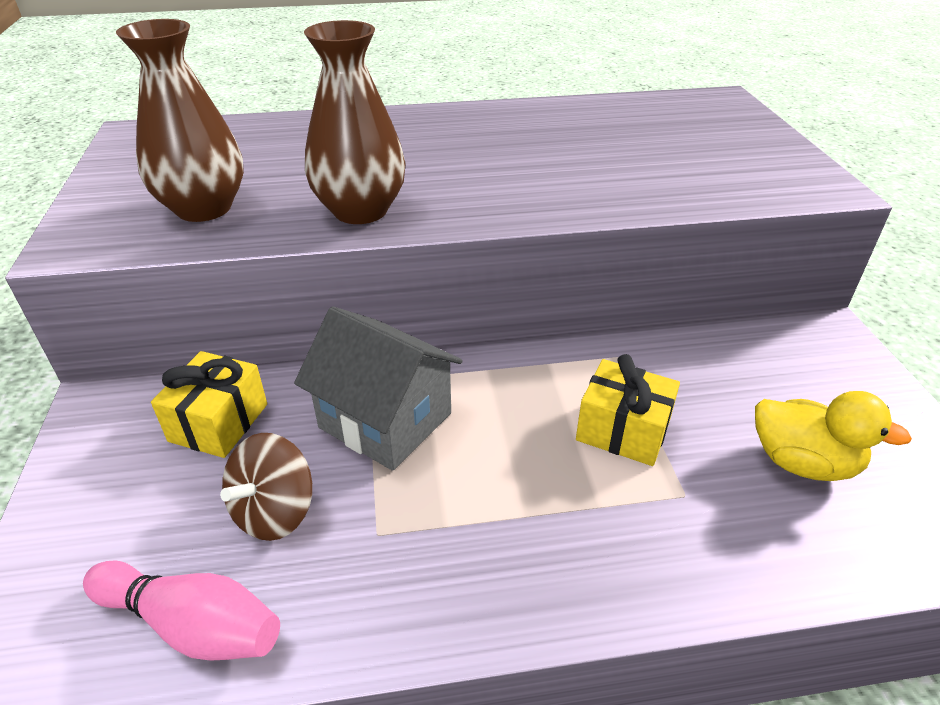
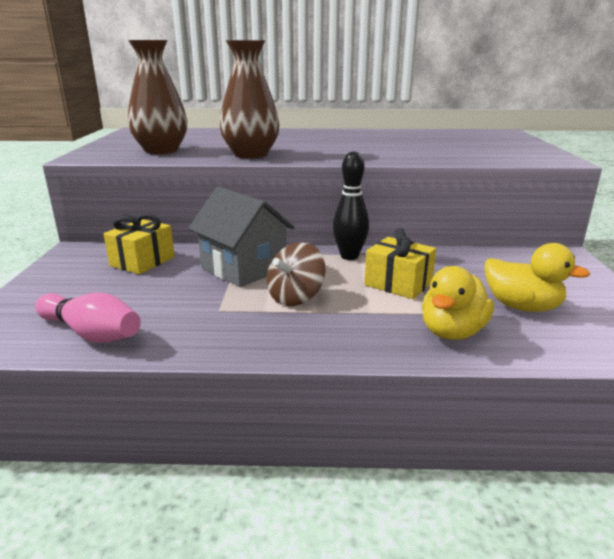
camera: 10 degrees right, 15 degrees down
brown spinning top [220,433,312,541] -> brown spinning top moved to [267,242,326,306]
none -> black bowling pin [333,151,369,260]
none -> yellow duck [422,266,494,340]

